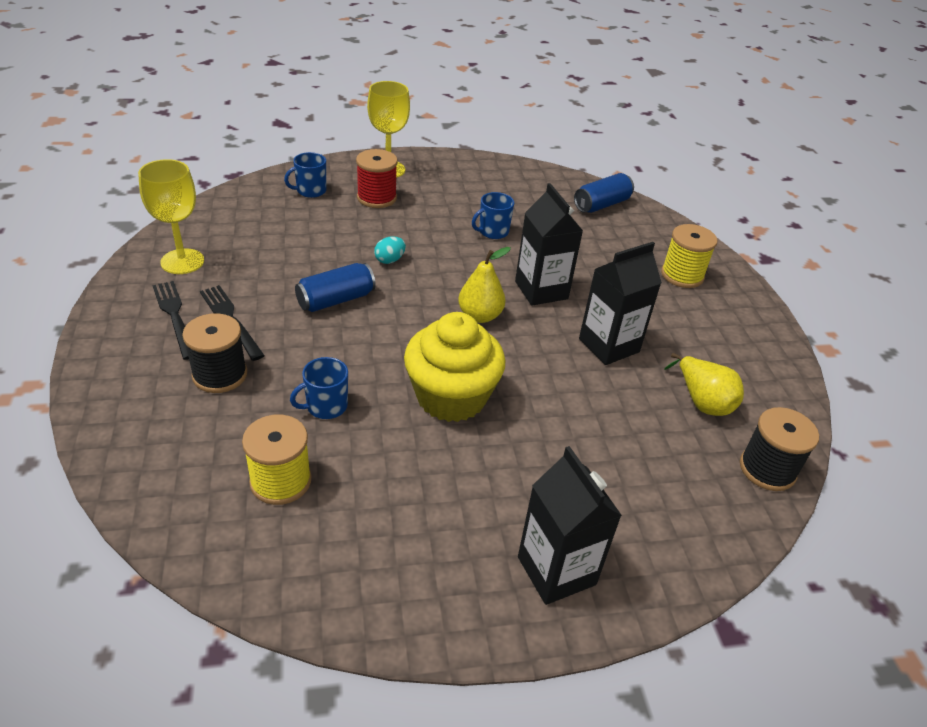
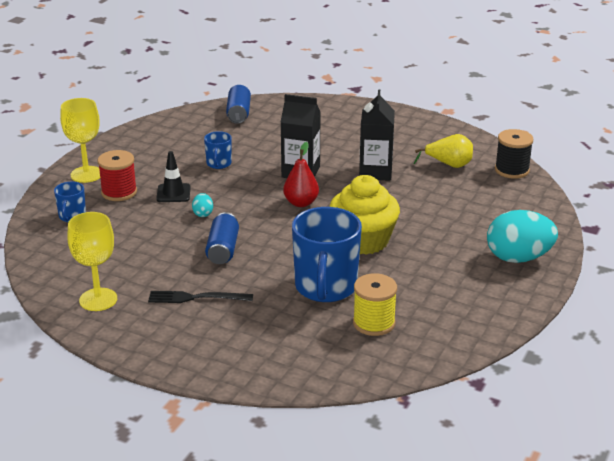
camera: 50 degrees left, 10 degrees down
black fork [152,281,189,360] -> none
black spool [182,313,247,393] -> none
blue mug [290,357,348,419] -> blue mug [292,207,362,302], size x2.10
yellow pear [458,247,511,323] -> red pear [283,142,319,207]
black carton [518,446,622,605] -> turquoise egg [487,210,558,263]
yellow spool [661,224,717,288] -> none
none -> black traffic cone [156,151,191,202]

